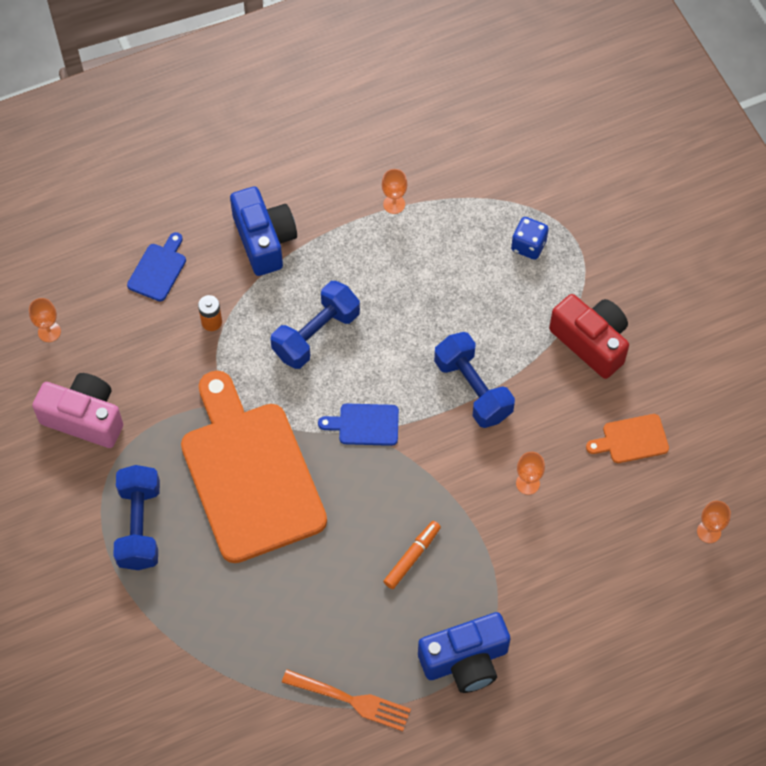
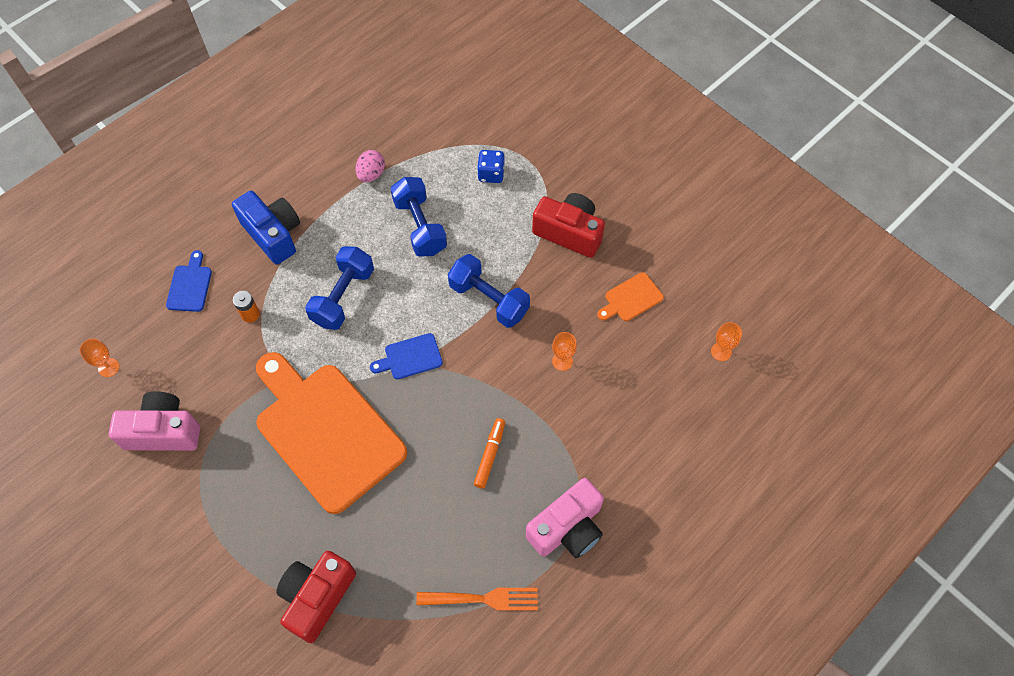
camera: 20 degrees left, 0 degrees up
blue dumbbell [113,465,160,570] -> blue dumbbell moved to [390,177,447,257]
orange goblet [382,169,407,214] -> pink egg [355,150,385,182]
blue camera [418,612,510,693] -> pink camera [526,478,604,558]
none -> red camera [276,551,356,643]

